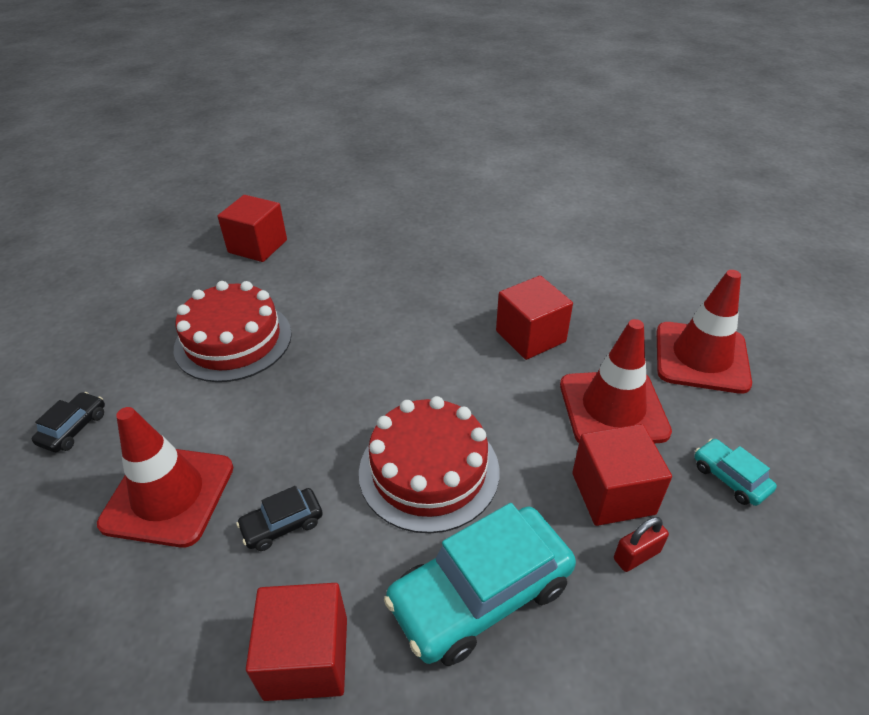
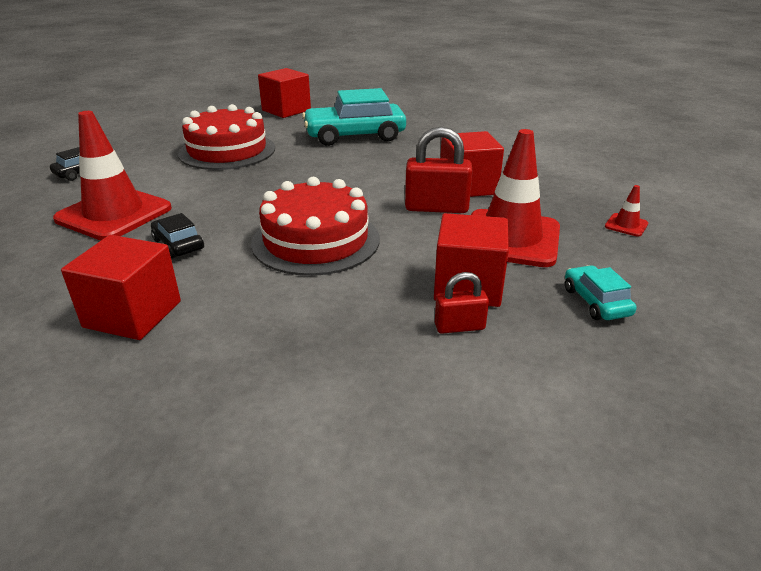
camera: 20 degrees right, 10 degrees down
black car [236,486,323,551] -> black car turned 60 degrees clockwise [151,213,204,258]
turquoise car [384,503,576,666] -> turquoise car moved to [302,88,406,146]
red traffic cone [657,270,752,394] -> red traffic cone [605,185,648,237], size x0.40
none -> red padlock [405,126,473,213]

